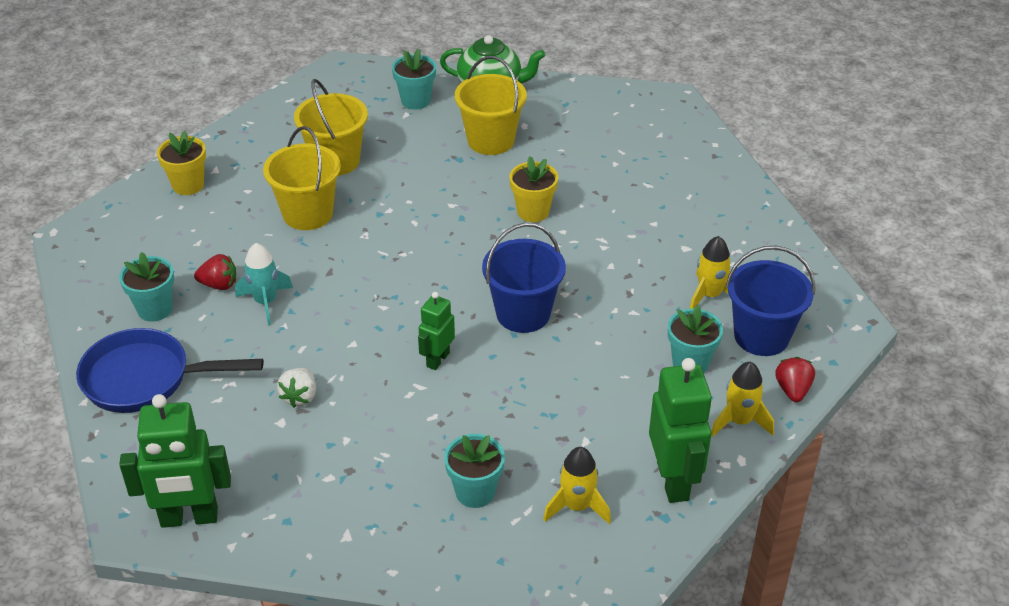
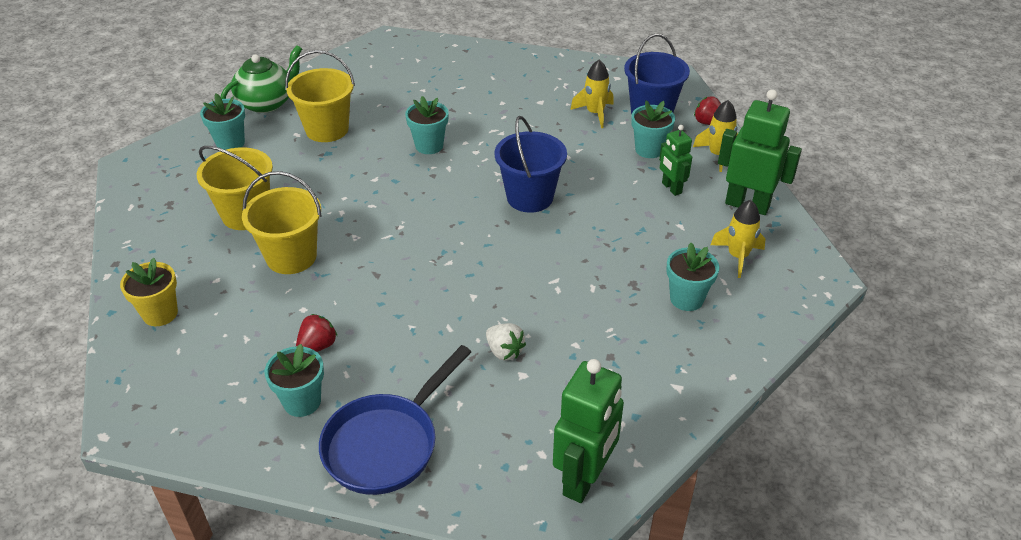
camera: 55 degrees left, 0 degrees up
turquoise rocket [235,243,293,325] -> none
green robot [418,292,455,370] -> green robot moved to [659,125,692,196]
yellow flower pot [509,156,558,222] -> turquoise flower pot [405,96,449,154]

